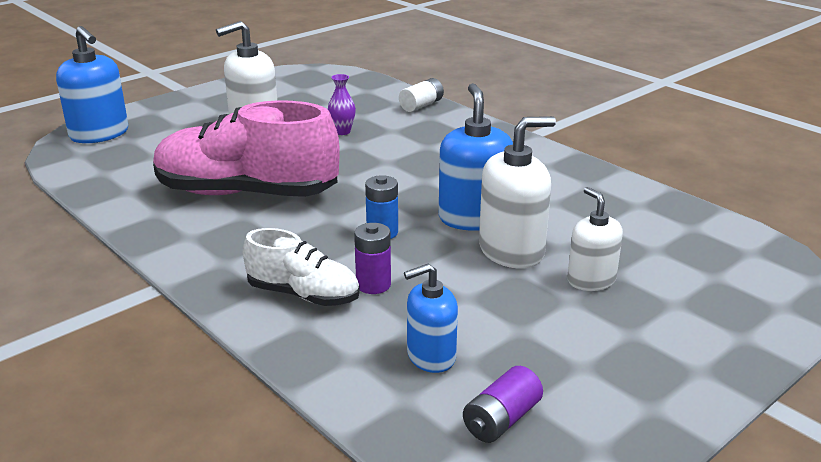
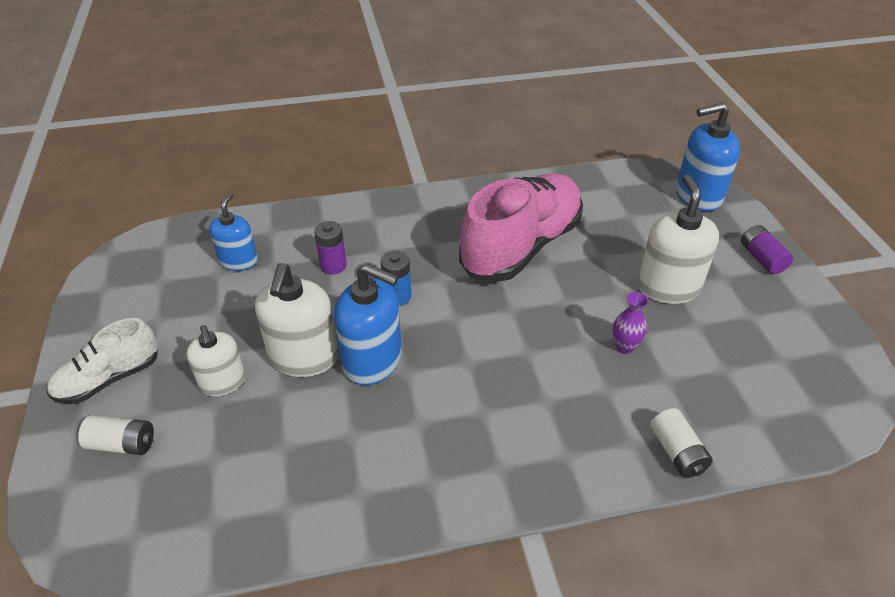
camera: 120 degrees right, 15 degrees up
white shoe [243,228,360,306] -> white shoe moved to [47,318,158,404]
purple battery [463,366,543,443] -> purple battery moved to [741,225,793,274]
white soap dispenser [567,187,623,291] -> white soap dispenser turned 60 degrees clockwise [187,325,246,396]
none -> white battery [78,415,154,455]

